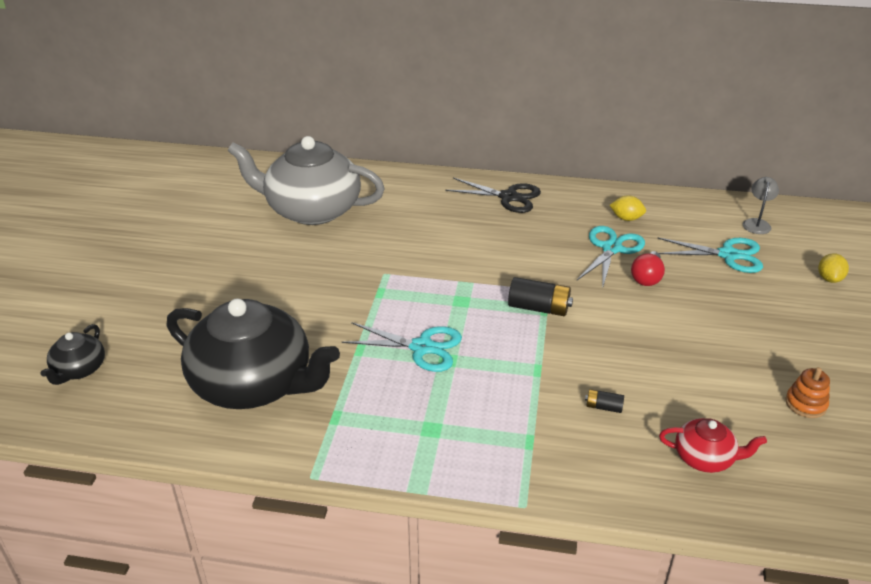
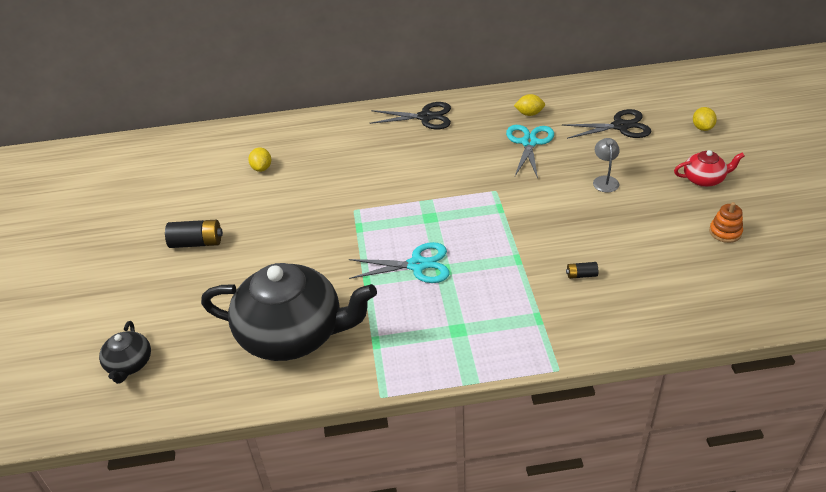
camera: 15 degrees left, 5 degrees up
grey teapot [227,136,385,225] -> yellow lemon [248,148,271,172]
black battery [508,277,573,316] -> black battery moved to [165,220,223,248]
red light bulb [631,251,665,286] -> none
turquoise scissors [658,238,763,273] -> black scissors [562,109,651,139]
red teapot [659,418,767,473] -> red teapot moved to [674,150,744,187]
grey lamp [743,177,779,234] -> grey lamp moved to [593,138,620,192]

